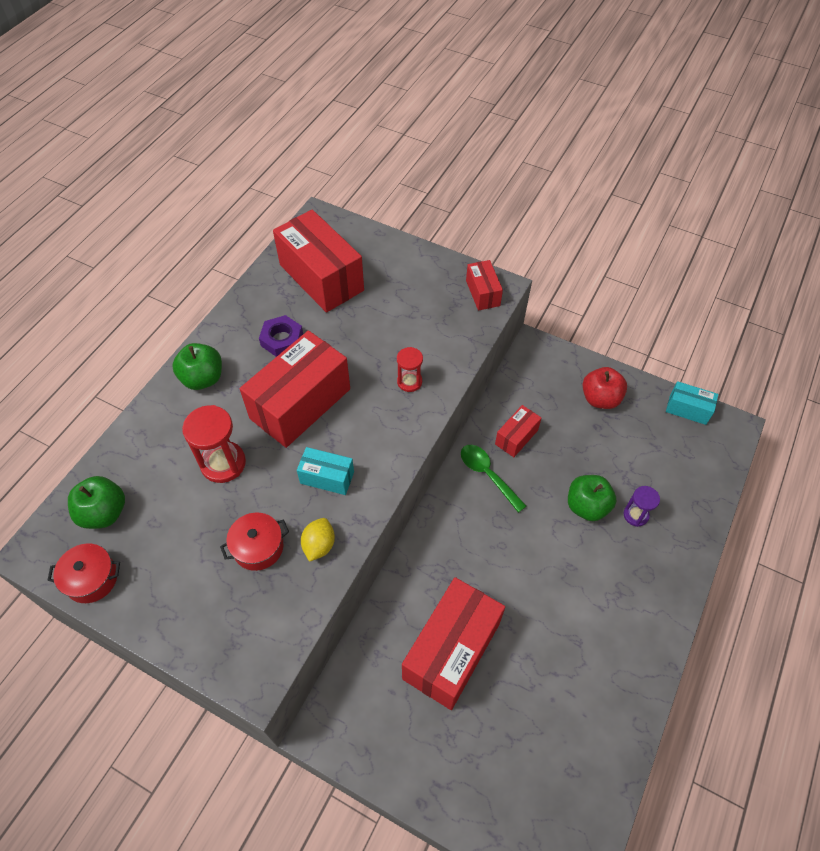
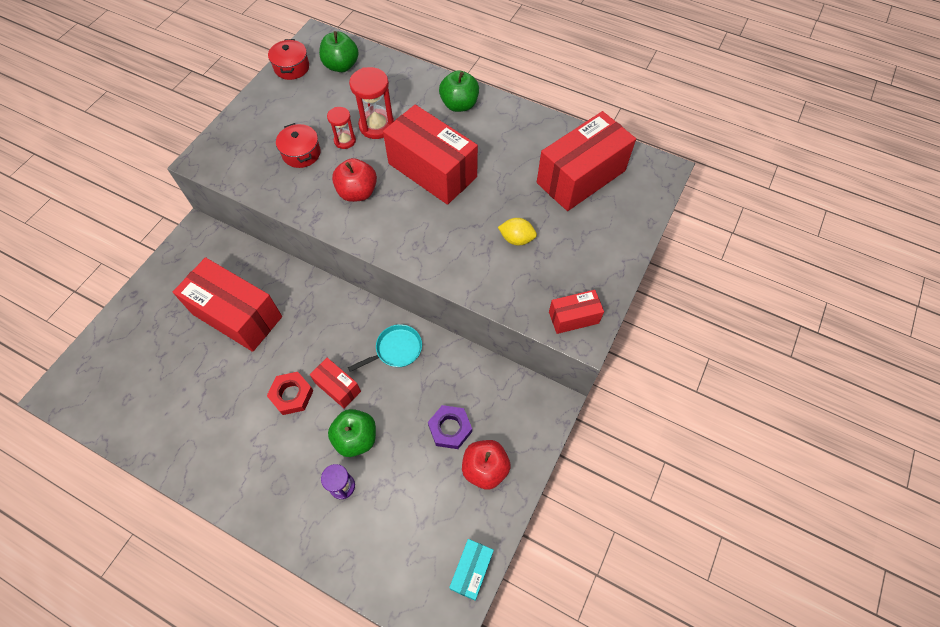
camera: 90 degrees right, 5 degrees up
purple nut [259,315,303,357] -> purple nut moved to [428,405,472,449]
turquoise box [297,447,354,495] -> red apple [332,158,377,202]
yellow lemon [301,518,335,562] -> yellow lemon moved to [498,218,537,245]
red hourglass [397,347,423,392] -> red hourglass moved to [327,107,356,149]
green spoon [461,445,526,513] -> turquoise pan [348,324,422,372]
red box [495,405,541,457] -> red box moved to [310,358,361,409]
none -> red nut [267,372,313,415]

